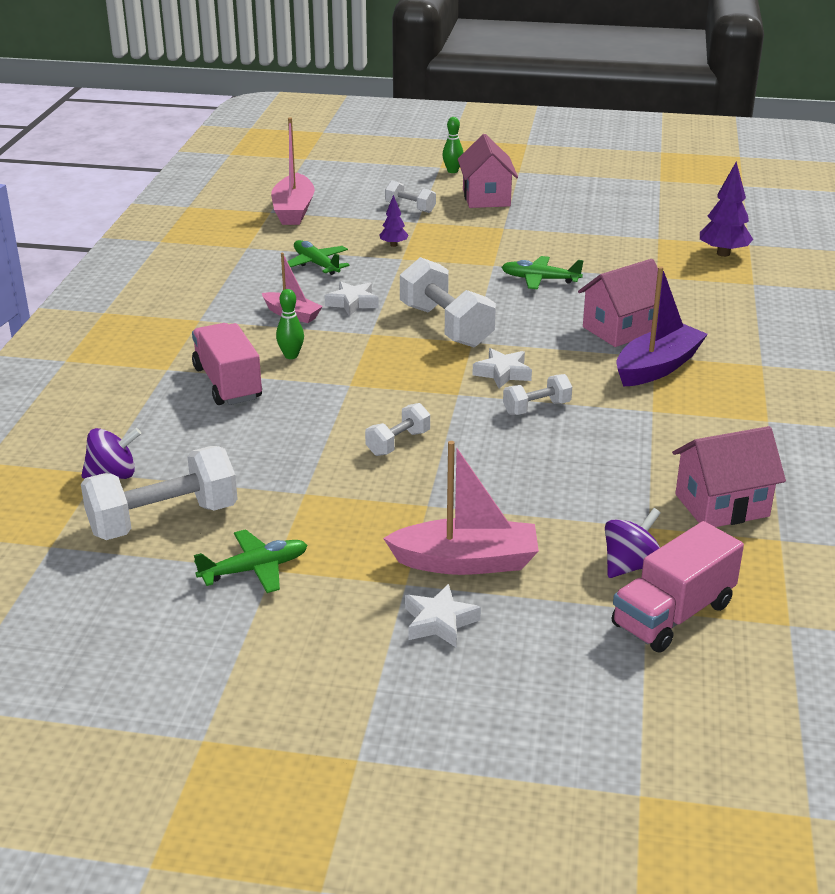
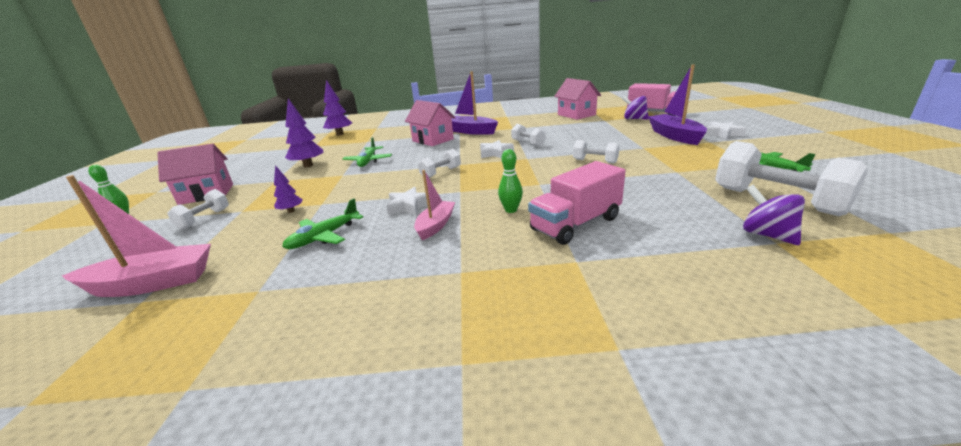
camera: 100 degrees left, 5 degrees down
pink boat [383,441,539,575] -> purple boat [648,65,707,145]
white dumbbell [400,257,496,347] -> white dumbbell [418,149,461,178], size x0.52
none -> purple tree [285,98,324,167]

